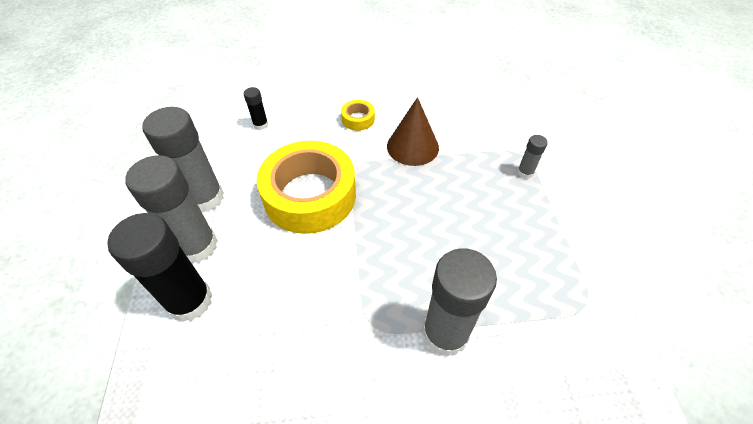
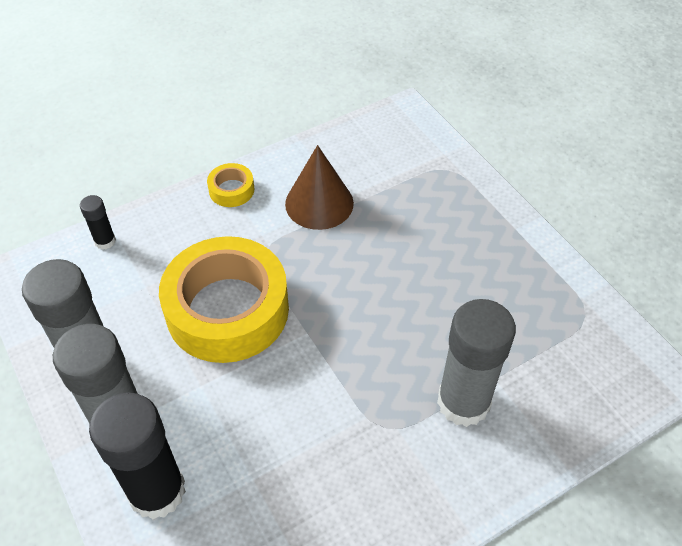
camera: 25 degrees left, 0 degrees up
grey glue stick [517,135,548,179] -> none

